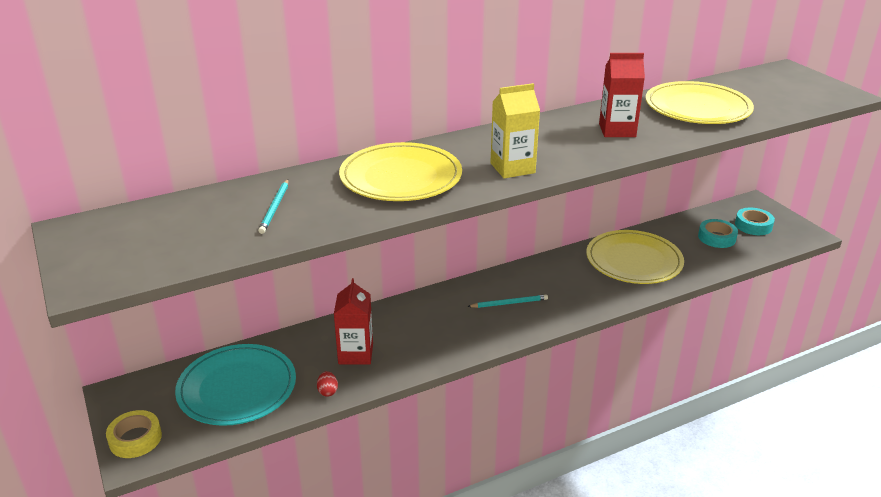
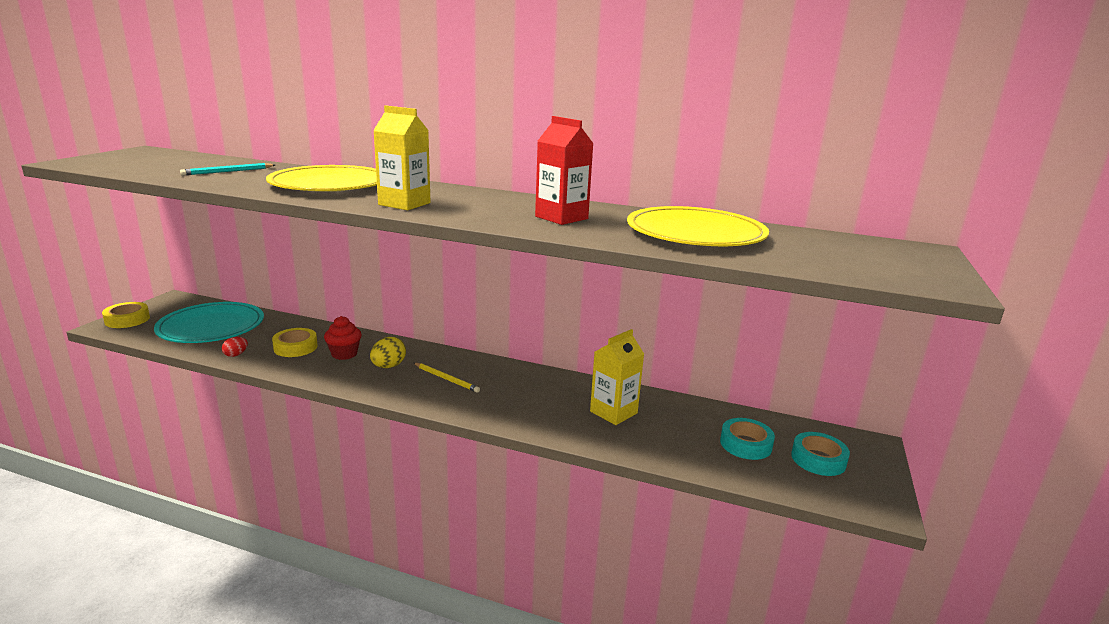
camera: 45 degrees right, 10 degrees down
red carton [334,278,373,365] -> yellow tape [272,328,318,357]
turquoise pencil [467,295,548,308] -> yellow pencil [414,363,480,393]
yellow plate [586,230,684,284] -> yellow carton [590,329,644,425]
none -> red cupcake [324,316,361,360]
none -> yellow egg [370,337,406,368]

